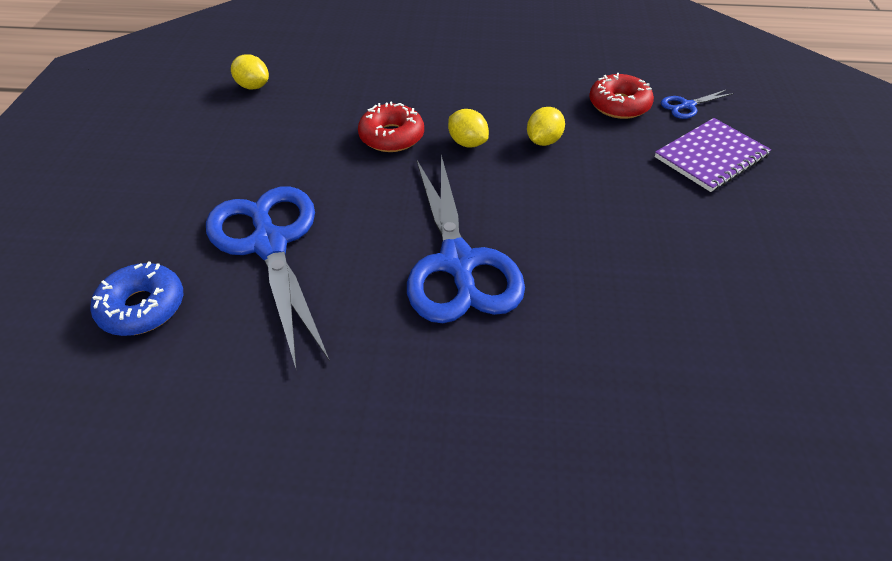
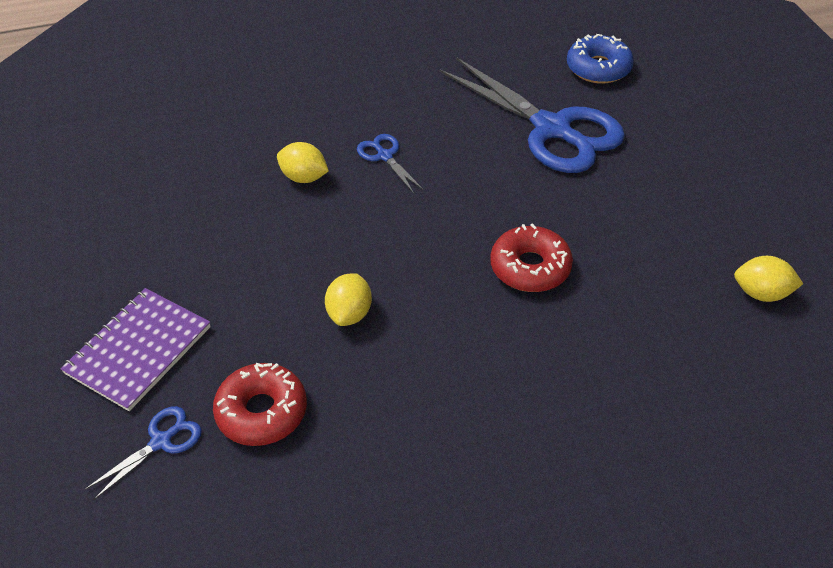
camera: 160 degrees right, 0 degrees up
blue scissors [407,155,525,323] -> blue scissors [357,134,424,193], size x0.43
yellow lemon [448,109,489,147] -> yellow lemon moved to [277,142,329,183]

